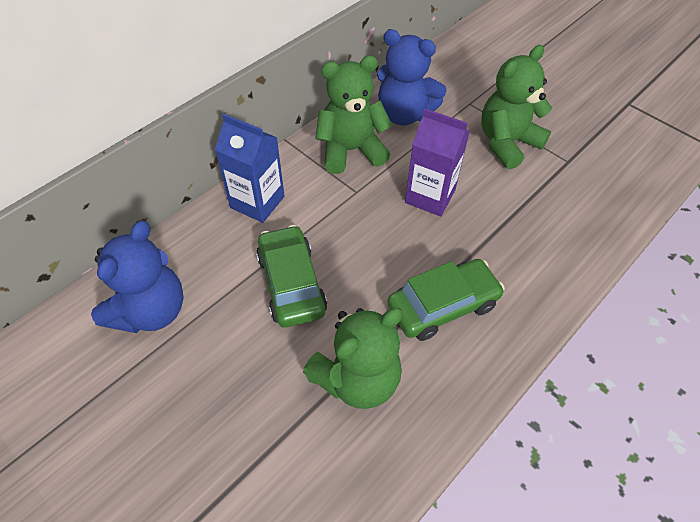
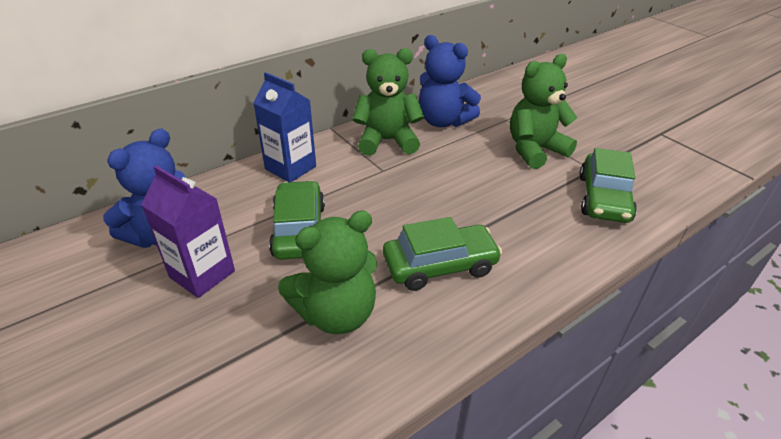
camera: 10 degrees right, 15 degrees down
purple carton [405,109,470,217] -> purple carton moved to [141,165,235,298]
none -> green car [579,148,637,223]

